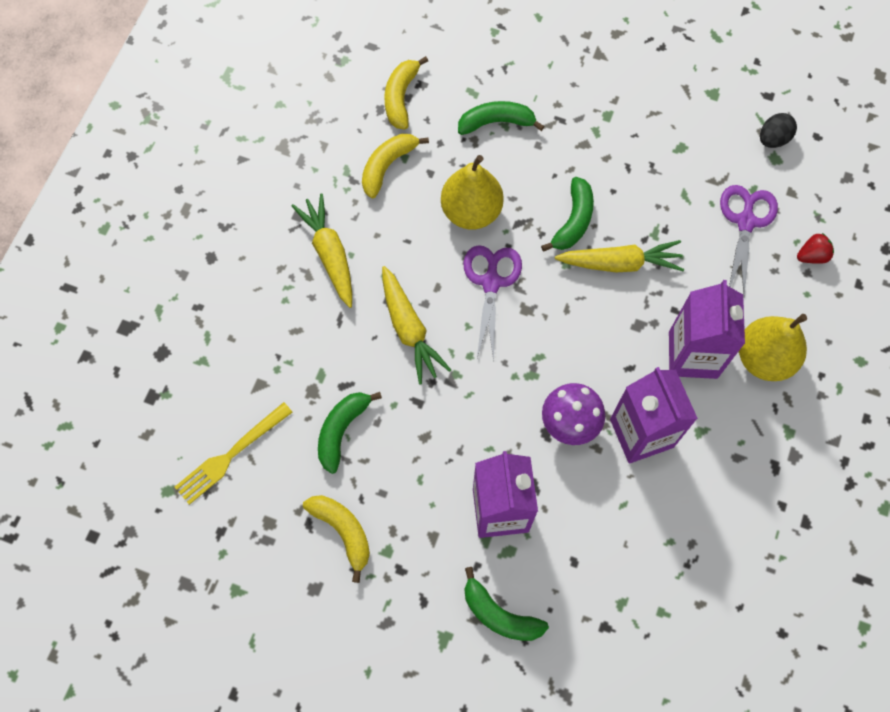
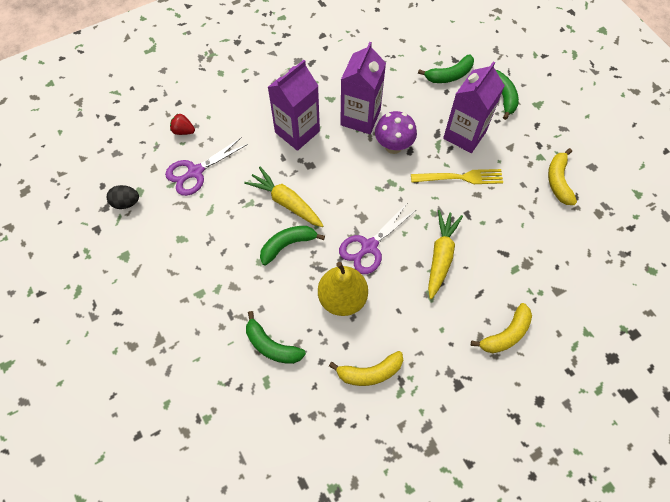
camera: 140 degrees left, 5 degrees down
yellow fork [175,402,293,505] -> yellow fork moved to [411,169,503,184]
yellow carrot [291,193,352,308] -> none
green banana [318,392,382,474] -> green banana moved to [418,54,474,83]
yellow banana [384,56,428,130] -> yellow banana moved to [471,303,532,353]
yellow pear [739,314,807,381] -> none

